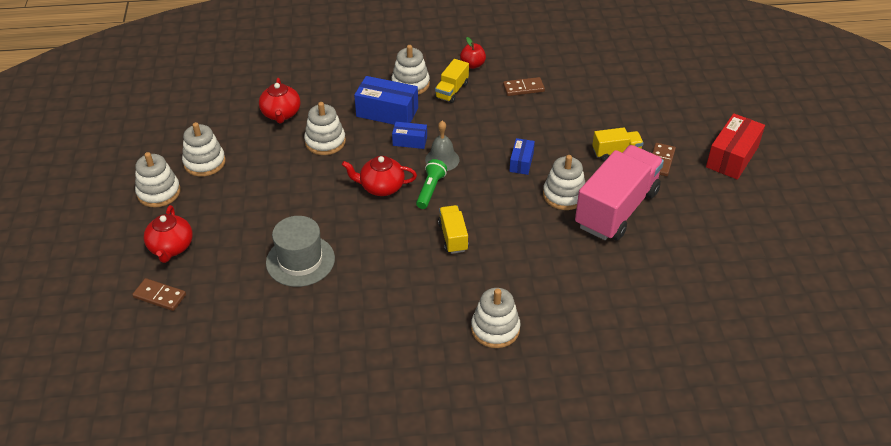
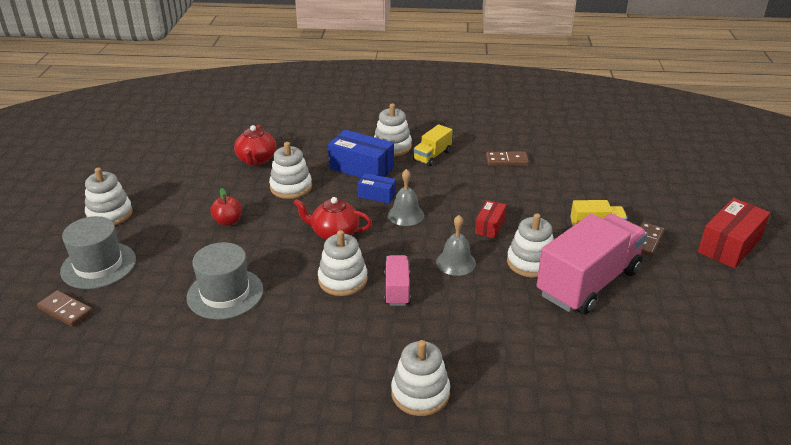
camera: 10 degrees right, 10 degrees down
red teapot [144,205,193,263] -> grey hat [60,216,136,289]
white stacking toy [182,122,226,177] -> white stacking toy moved to [318,230,368,296]
green flashlight [416,159,447,209] -> none
yellow truck [438,205,469,254] -> pink truck [384,255,411,306]
red apple [460,37,486,69] -> red apple moved to [211,188,242,226]
blue box [510,138,535,175] -> red box [475,200,506,238]
none -> grey bell [436,215,476,276]

